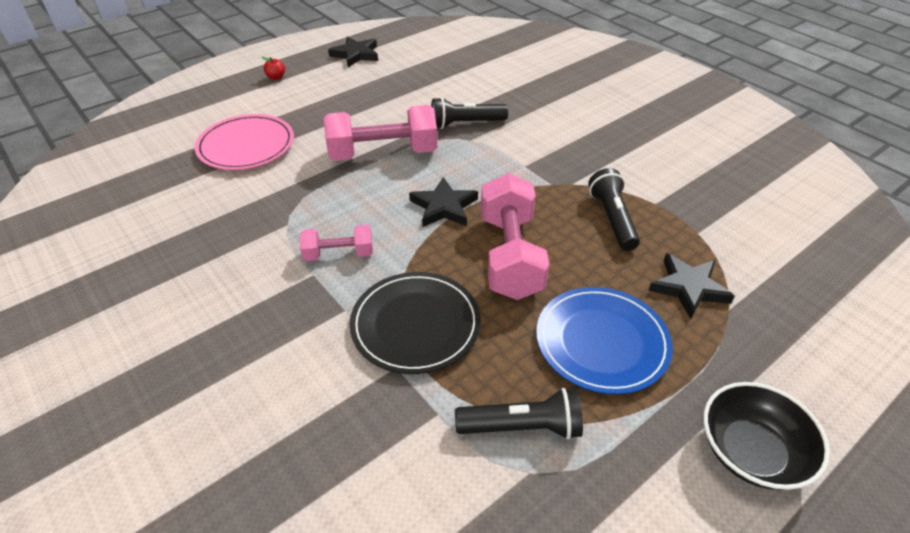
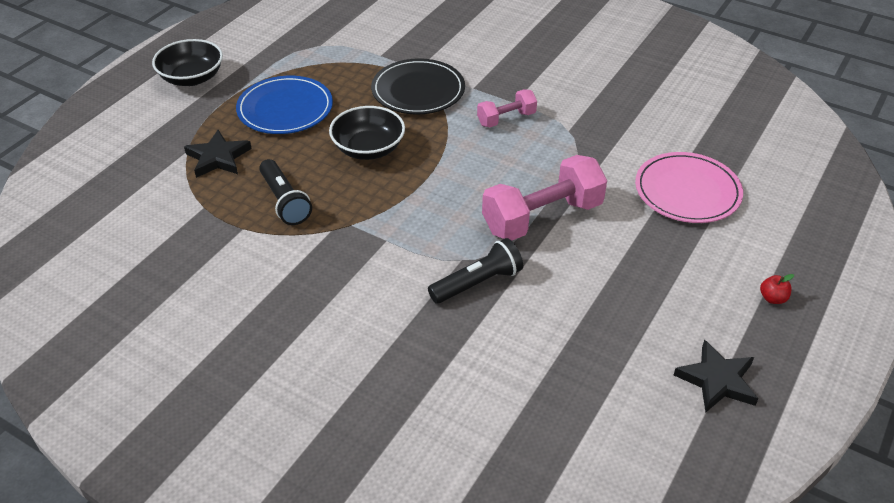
camera: 160 degrees right, 0 degrees up
black star [409,177,478,227] -> none
black flashlight [455,388,583,440] -> none
pink dumbbell [481,173,549,300] -> black bowl [329,106,405,160]

